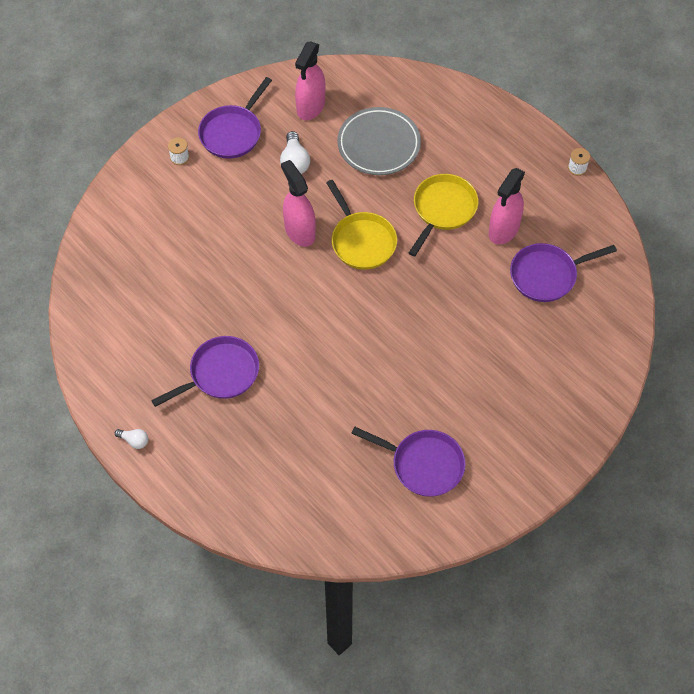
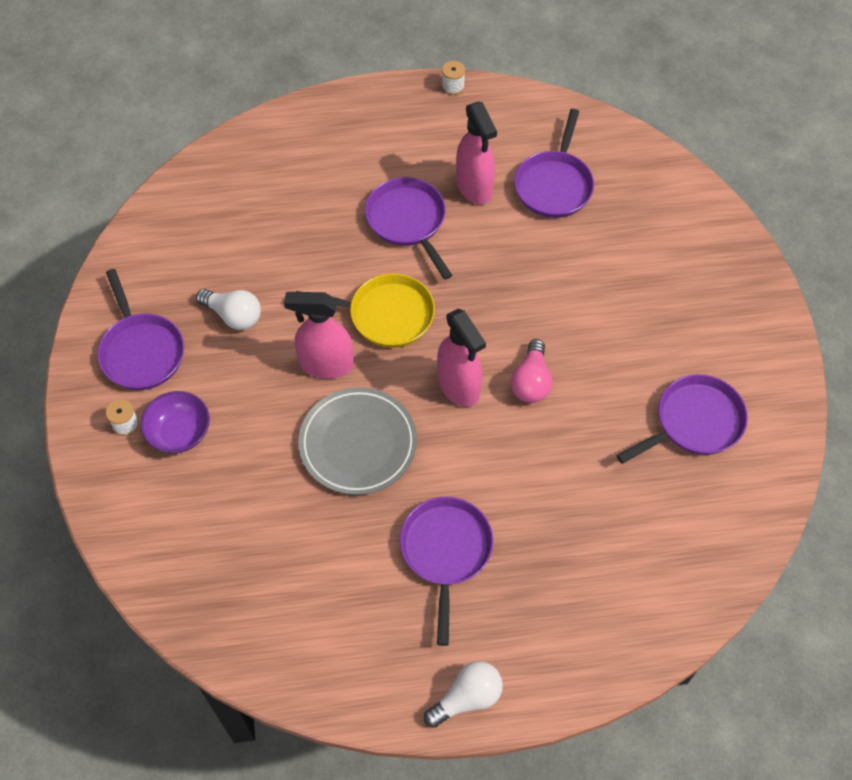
camera: 55 degrees left, 0 degrees up
white light bulb [115,429,148,449] -> white light bulb [424,661,503,728], size x1.68
pink spray bottle [295,42,325,120] -> pink spray bottle moved to [437,309,486,407]
grey plate [337,107,421,175] -> grey plate moved to [298,387,417,495]
yellow pan [409,174,478,256] -> purple pan [365,177,452,280]
none -> purple bowl [140,391,210,453]
none -> pink light bulb [511,339,552,403]

